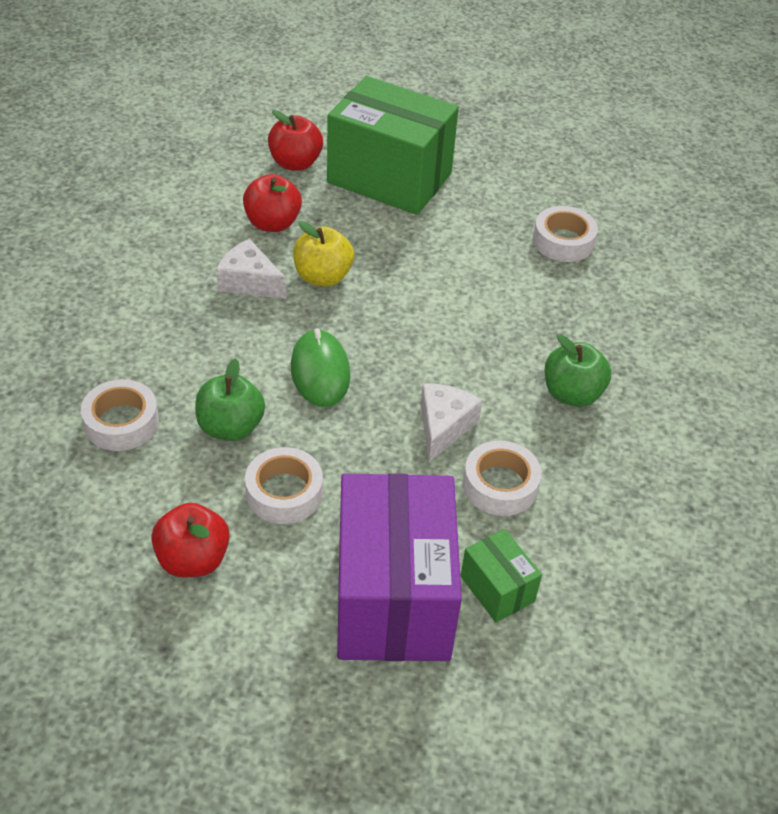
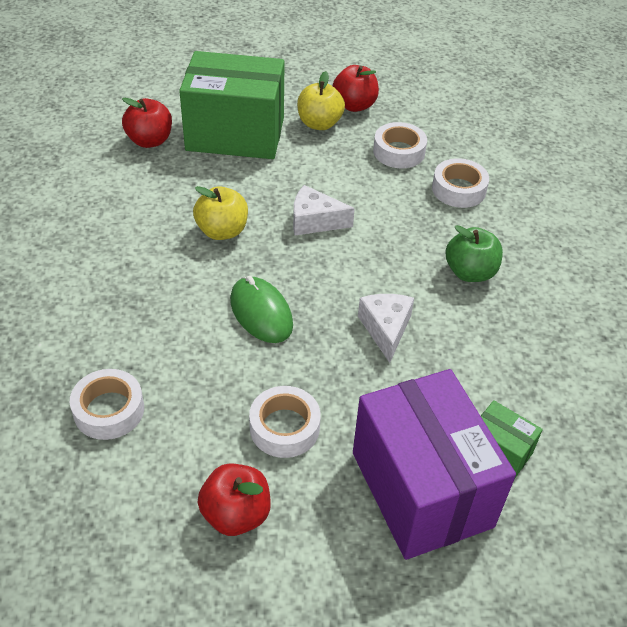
camera: 20 degrees left, 0 degrees up
green apple [195,358,265,441] -> none
white cheese [216,239,286,299] -> white cheese moved to [293,185,355,235]
red apple [243,174,302,232] -> red apple moved to [333,65,379,112]
white tape [463,441,542,516] -> white tape moved to [432,158,489,208]
none -> yellow apple [297,71,345,130]

